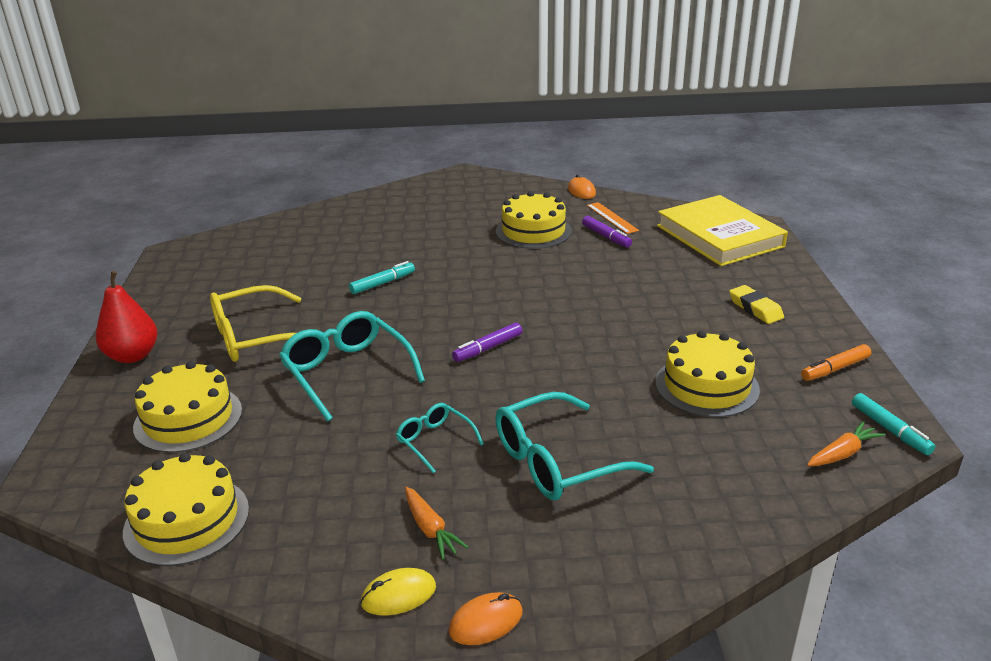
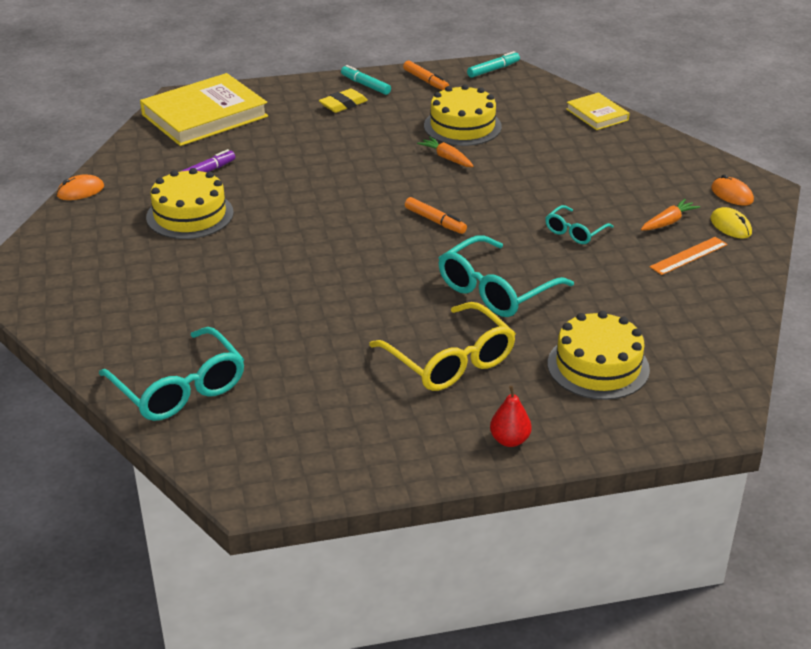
camera: 100 degrees left, 5 degrees up
red pear [96,271,158,363] -> red pear [490,386,532,447], size x0.63
yellow cake [123,453,249,566] -> none
turquoise marker [349,261,415,294] -> turquoise marker moved to [341,65,391,95]
purple marker [452,323,522,362] -> orange marker [405,197,467,234]
turquoise glasses [495,392,654,500] -> turquoise glasses moved to [99,327,245,421]
orange ruler [587,202,639,234] -> orange ruler moved to [650,237,728,275]
orange carrot [807,421,885,466] -> orange carrot moved to [417,137,474,167]
none -> yellow book [566,93,630,130]

